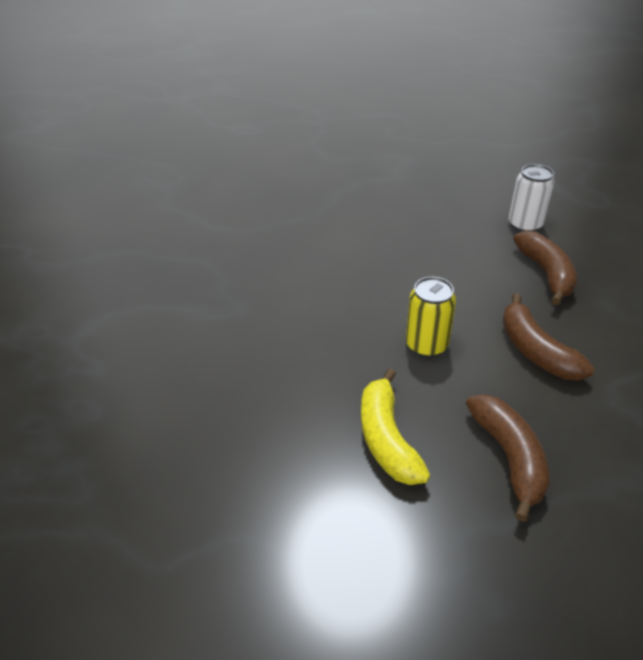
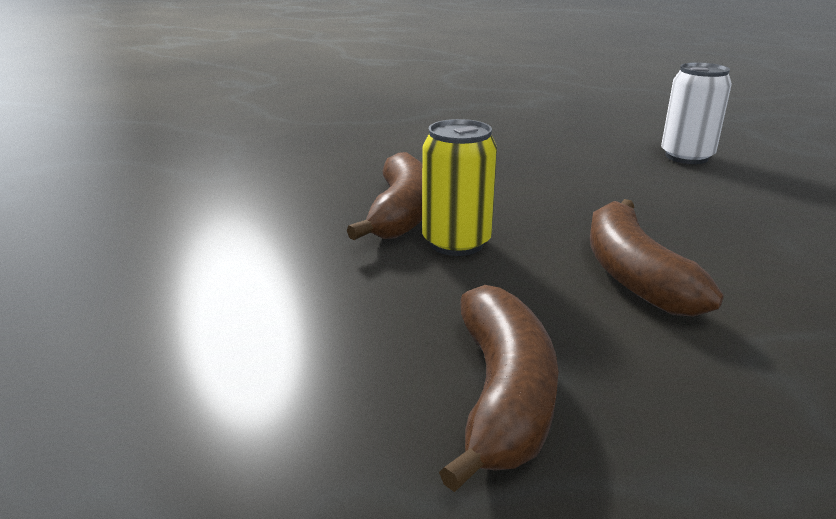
camera: 15 degrees right, 15 degrees down
yellow banana [361,368,430,485] -> none
brown banana [513,231,577,305] -> brown banana moved to [347,152,422,240]

